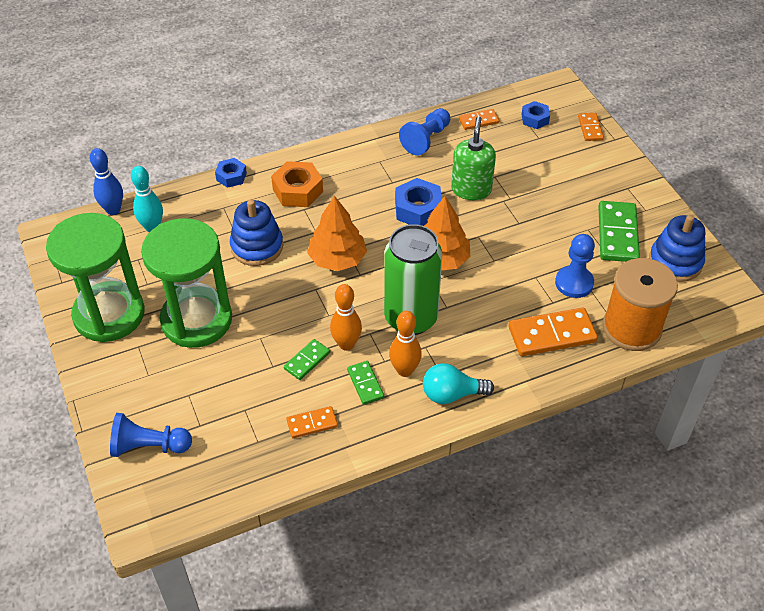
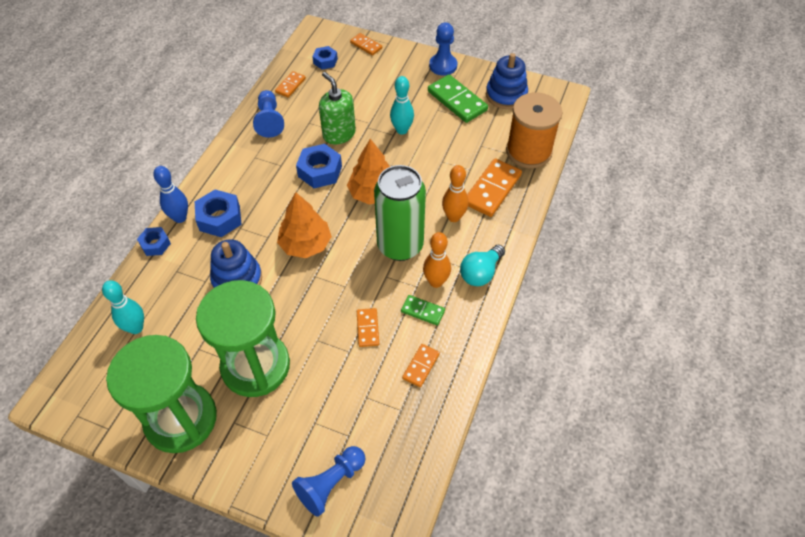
camera: 45 degrees left, 5 degrees up
blue bowling pin [90,148,123,215] -> blue bowling pin moved to [153,166,188,223]
orange nut [271,161,323,207] -> blue nut [195,189,242,237]
green domino [284,339,330,380] -> orange domino [357,308,379,347]
orange bowling pin [330,284,362,351] -> orange bowling pin moved to [442,165,469,222]
blue pawn [555,234,595,298] -> blue pawn moved to [429,22,457,76]
none -> turquoise bowling pin [390,76,414,135]

